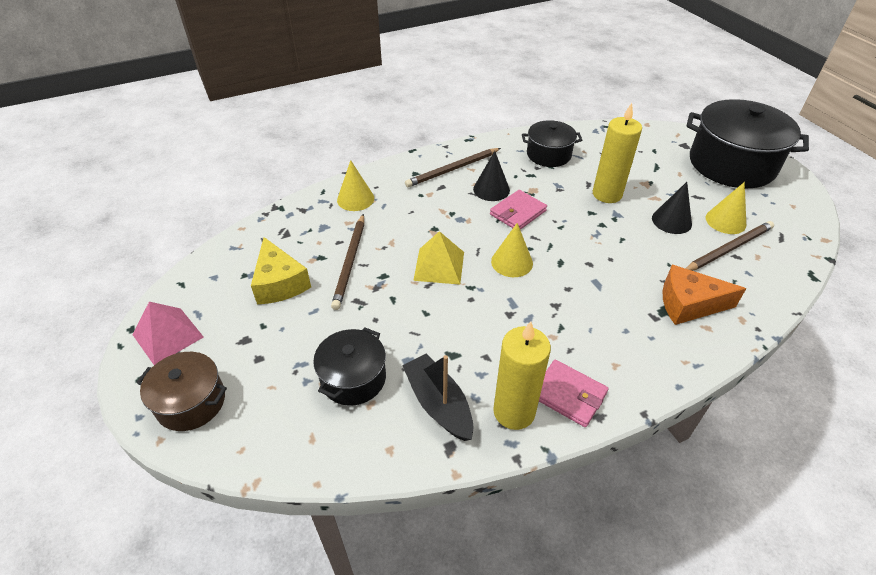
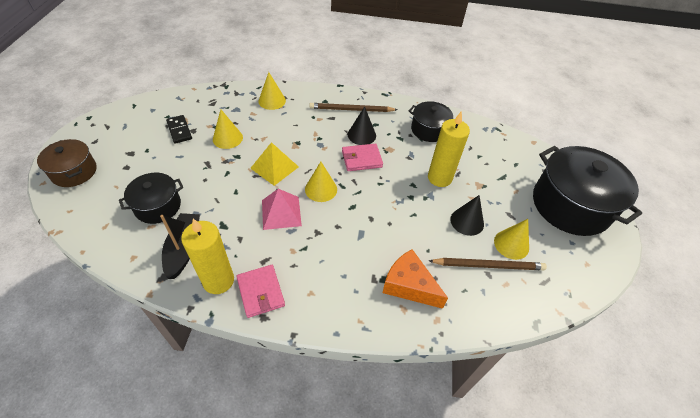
camera: 30 degrees right, 5 degrees up
pink pyramid [132,302,203,365] -> pink pyramid moved to [262,189,302,230]
yellow cheese [251,237,311,304] -> black domino [166,115,192,144]
brown pencil [331,214,364,310] -> yellow cone [213,109,243,149]

